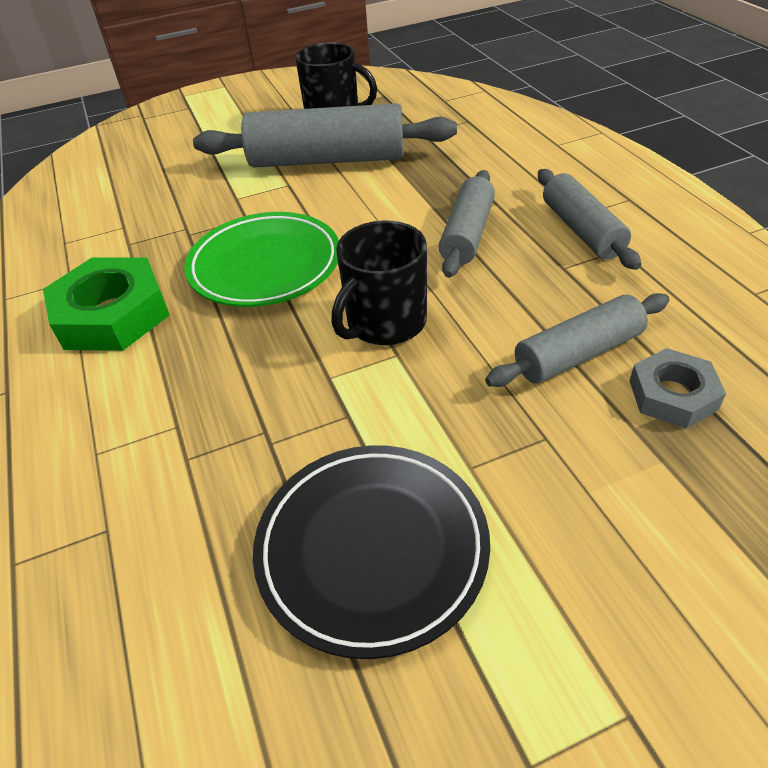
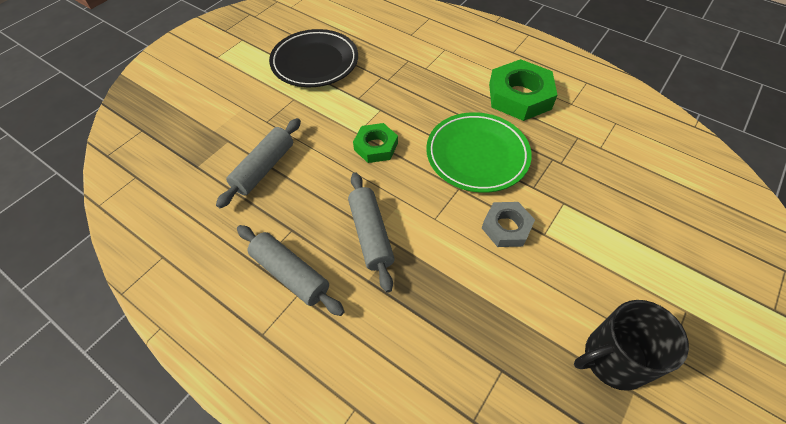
camera: 145 degrees right, 10 degrees up
grey rolling pin [193,103,457,168] -> none
black mug [331,221,427,345] -> green nut [353,123,398,163]
grey nut [629,348,726,429] -> grey nut moved to [482,202,535,247]

